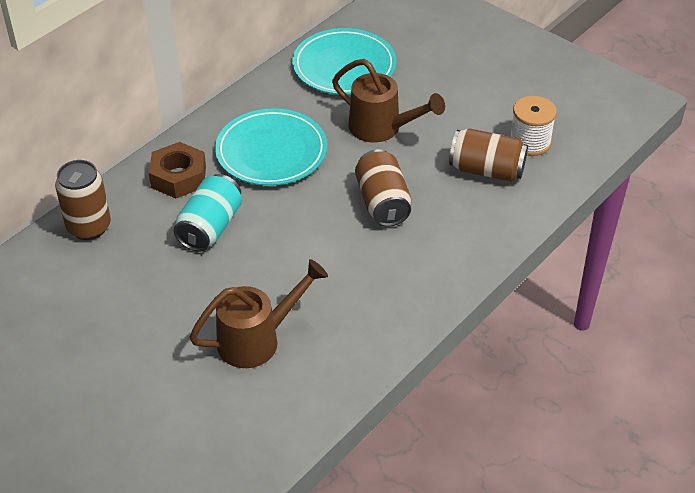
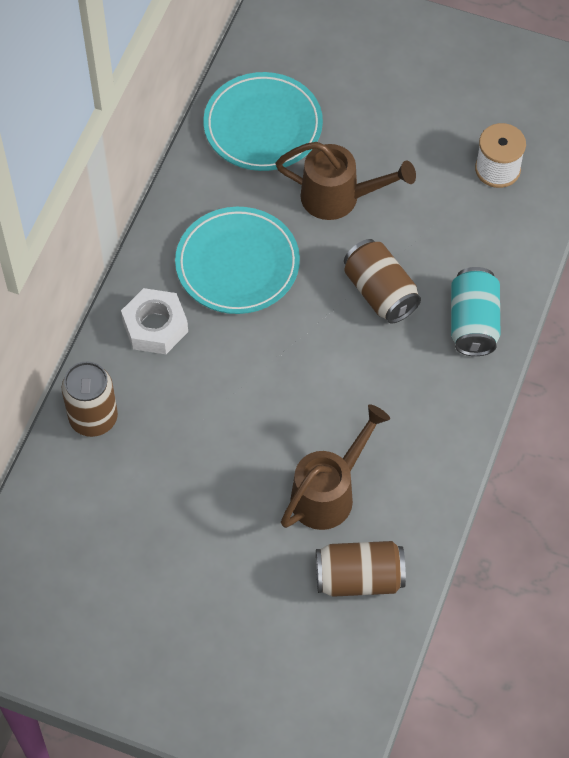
camera: 20 degrees left, 15 degrees up
brown nut [149,142,206,198] -> white nut [121,288,188,354]
turquoise can [173,174,242,252] -> turquoise can moved to [451,267,500,356]
brown can [449,128,528,182] -> brown can moved to [316,541,406,597]

